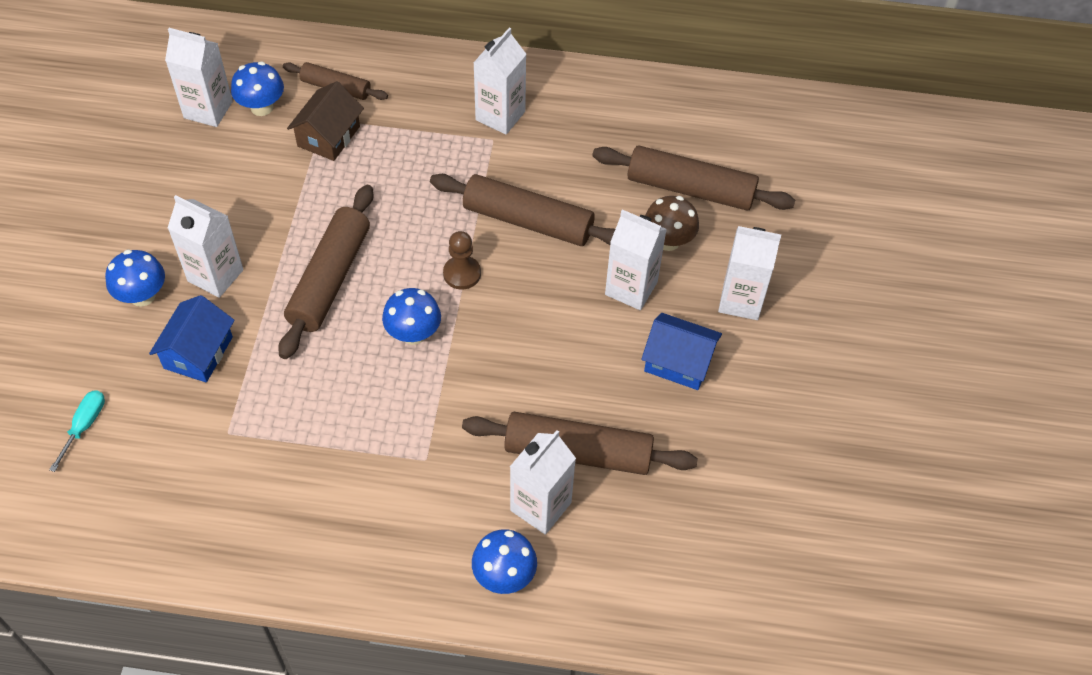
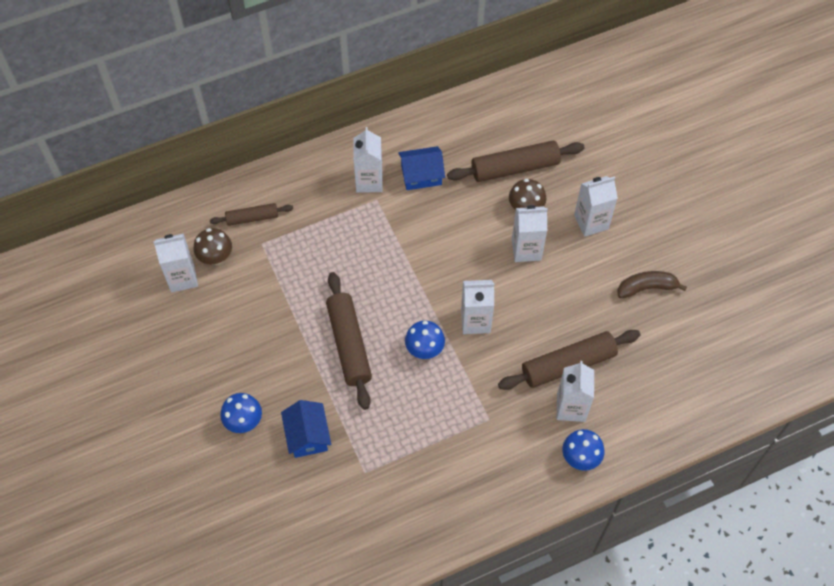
camera: 30 degrees left, 5 degrees up
turquoise screwdriver [49,390,105,472] -> none
white carton [168,195,244,298] -> white carton moved to [461,280,494,334]
blue mushroom [231,61,284,116] -> brown mushroom [194,228,232,265]
brown house [287,81,364,161] -> none
brown rolling pin [430,174,615,246] -> none
brown pawn [443,231,481,290] -> none
blue house [641,313,722,390] -> blue house moved to [398,146,445,190]
none -> brown banana [617,271,687,298]

